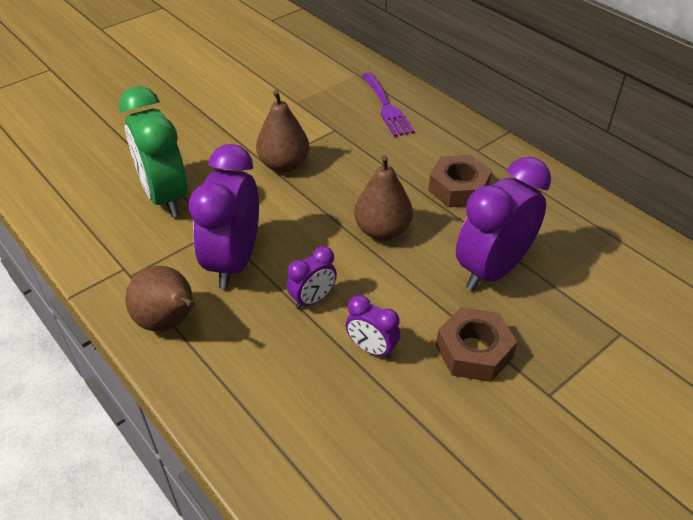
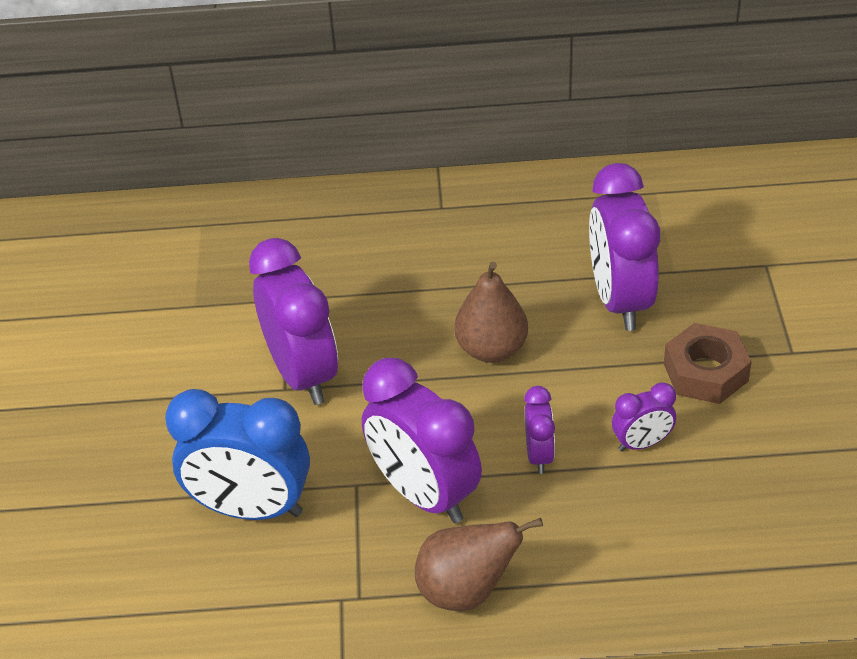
camera: 50 degrees left, 0 degrees up
green clock [119,86,187,217] -> blue clock [165,389,310,520]
brown pear [256,90,309,172] -> purple clock [249,238,338,405]
purple fork [362,73,414,137] -> none
brown nut [428,155,492,207] -> none

